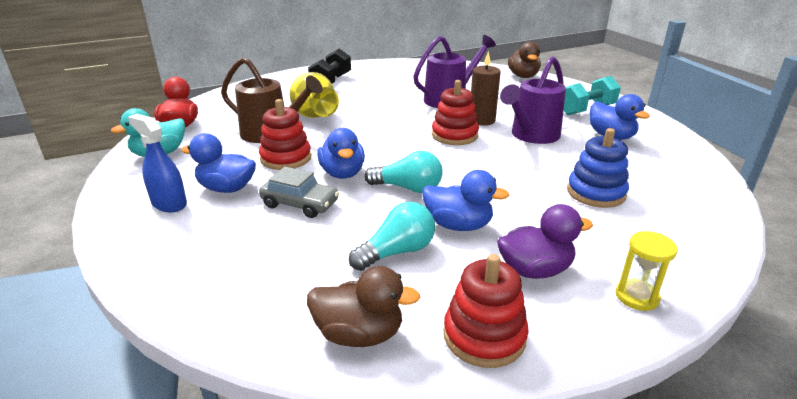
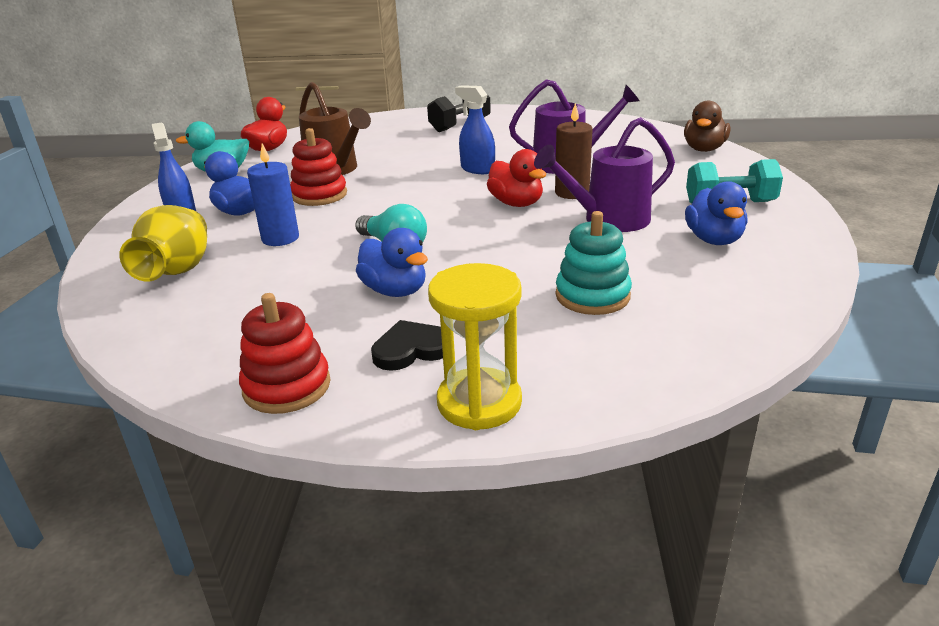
camera: 30 degrees right, 0 degrees up
grey car [259,167,339,218] -> blue candle [247,143,299,246]
yellow vase [290,72,339,118] -> yellow vase moved to [119,205,207,282]
brown duck [307,266,420,347] -> none
blue duck [317,128,365,179] -> none
turquoise light bulb [349,202,435,271] -> none
red stacking toy [432,80,479,145] -> red duck [487,149,546,207]
purple duck [497,204,593,279] -> black heart [371,320,443,371]
blue stacking toy [567,128,629,208] -> turquoise stacking toy [556,211,632,315]
yellow hourglass [616,231,678,311] -> yellow hourglass [428,263,522,430], size x1.69
none -> blue spray bottle [455,85,495,174]

